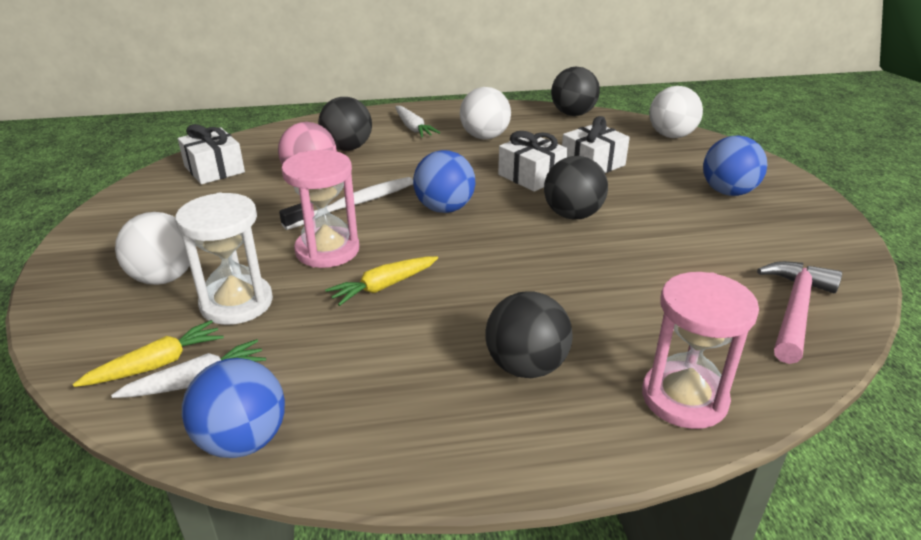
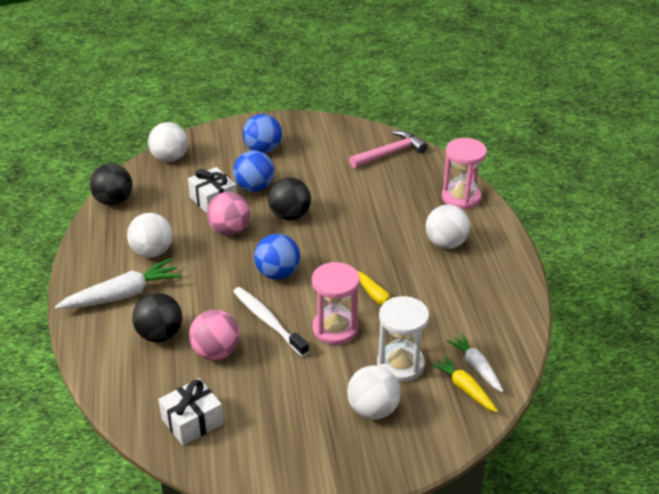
camera: 90 degrees left, 5 degrees up
blue ball [182,358,285,458] -> blue ball moved to [233,150,275,192]
white carrot [395,106,440,138] -> white carrot [55,258,182,309], size x1.62
black ball [485,291,573,378] -> white ball [426,204,470,249]
white gift [498,131,568,192] -> pink ball [207,192,250,235]
pink hammer [757,261,842,364] -> pink hammer turned 120 degrees clockwise [349,131,427,168]

